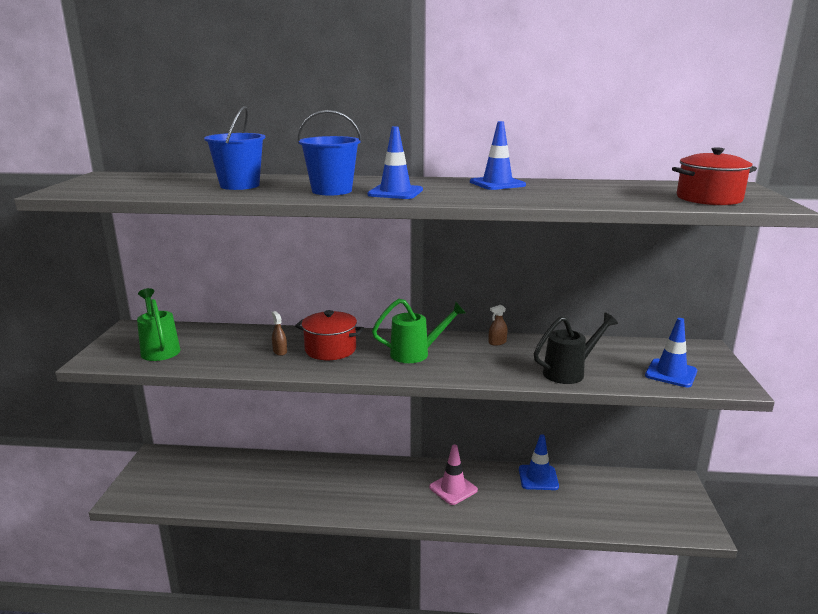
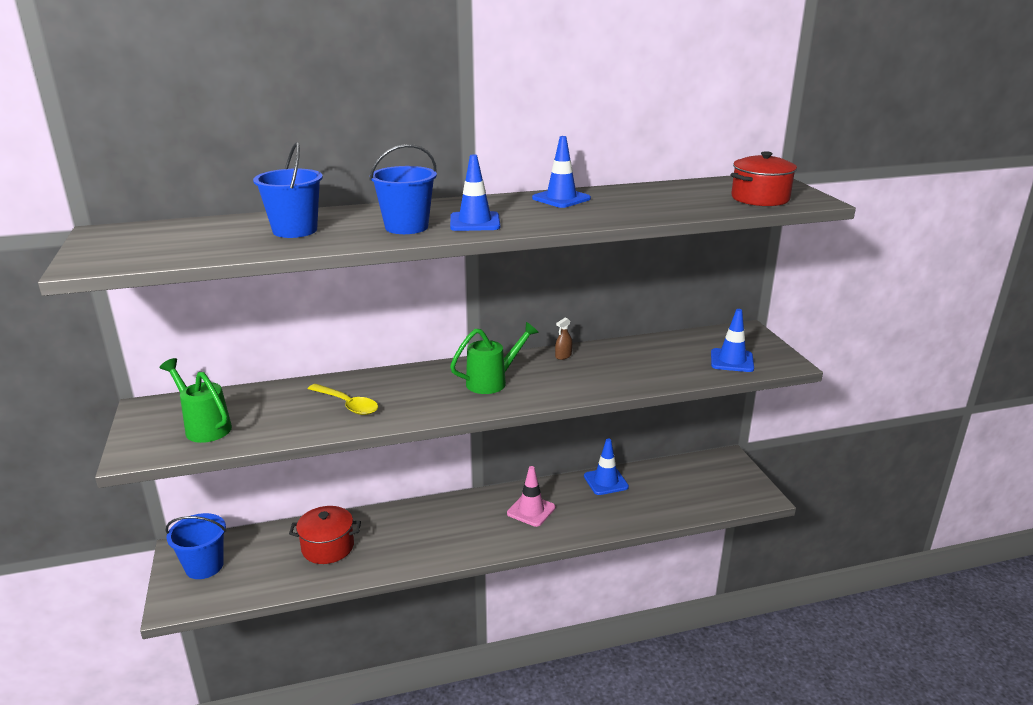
camera: 20 degrees left, 5 degrees up
brown spray bottle [272,311,287,356] -> yellow spoon [308,384,378,415]
red pot [295,310,364,360] -> red pot moved to [289,506,361,564]
black watering can [534,313,618,384] -> none
none -> blue bucket [165,513,226,579]

